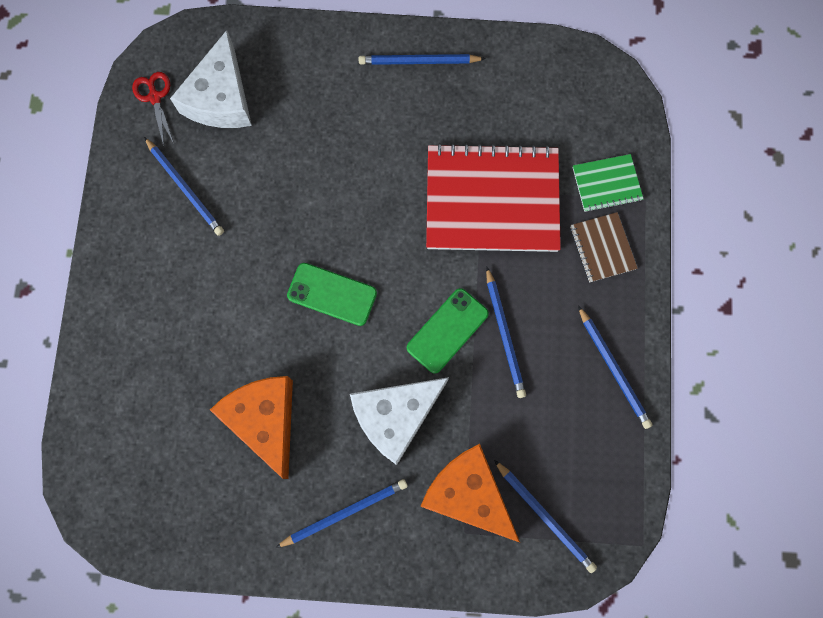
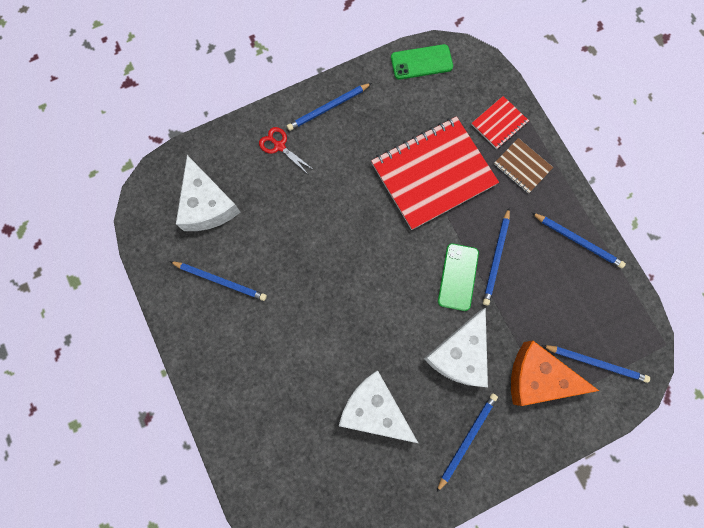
camera: 30 degrees left, 0 degrees up
red scissors [132,72,174,146] -> red scissors moved to [259,127,314,174]
orange cheese [210,376,293,479] -> white cheese [339,371,418,443]
green phone [287,263,377,326] -> green phone moved to [391,44,453,80]
blue pencil [486,267,526,398] -> blue pencil turned 60 degrees clockwise [483,208,510,305]
green notebook [572,154,644,212] -> red notebook [471,96,529,149]

